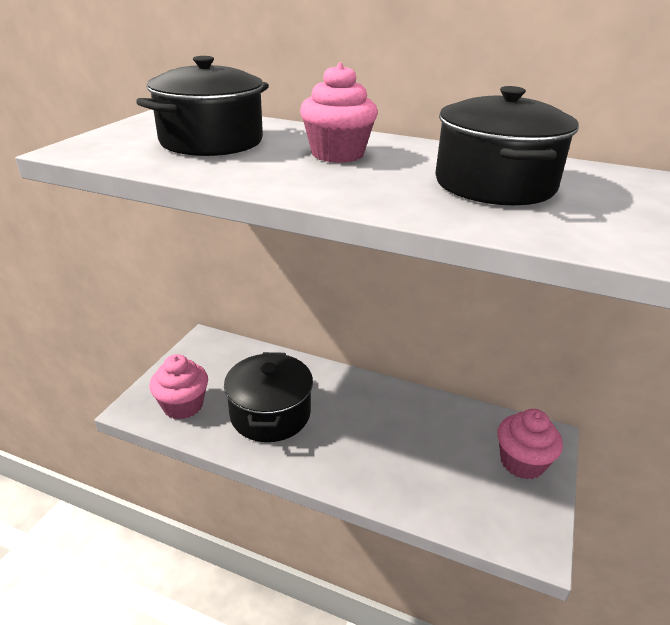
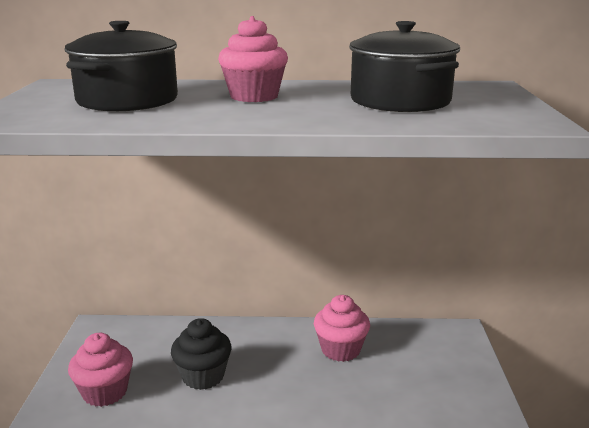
camera: 20 degrees left, 10 degrees down
black pot [224,352,313,442] -> black cupcake [171,318,232,390]
pink cupcake [497,409,563,480] -> pink cupcake moved to [314,295,370,362]

